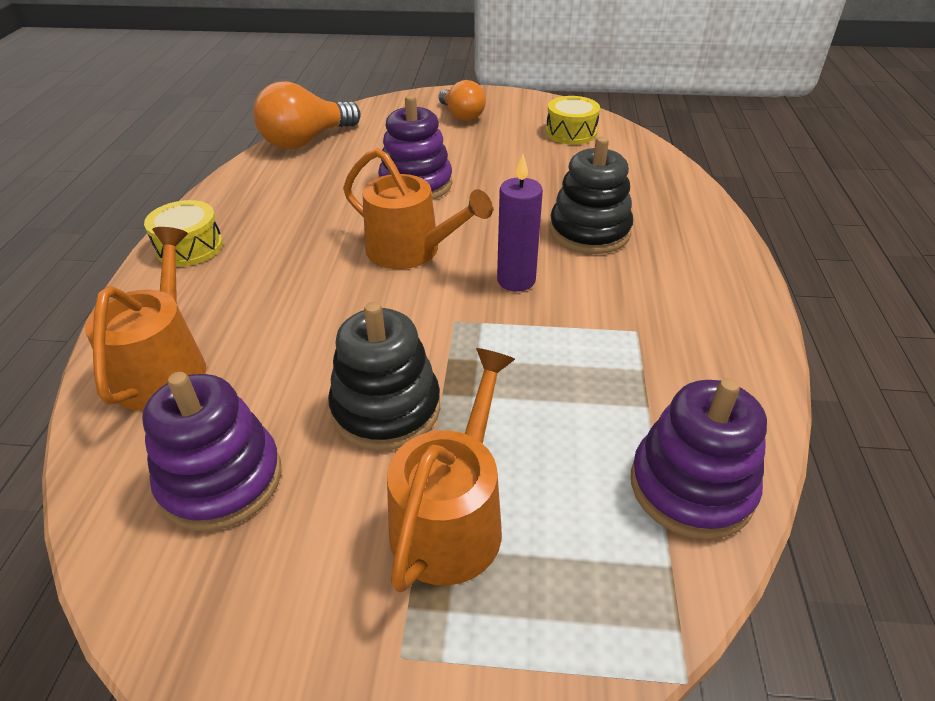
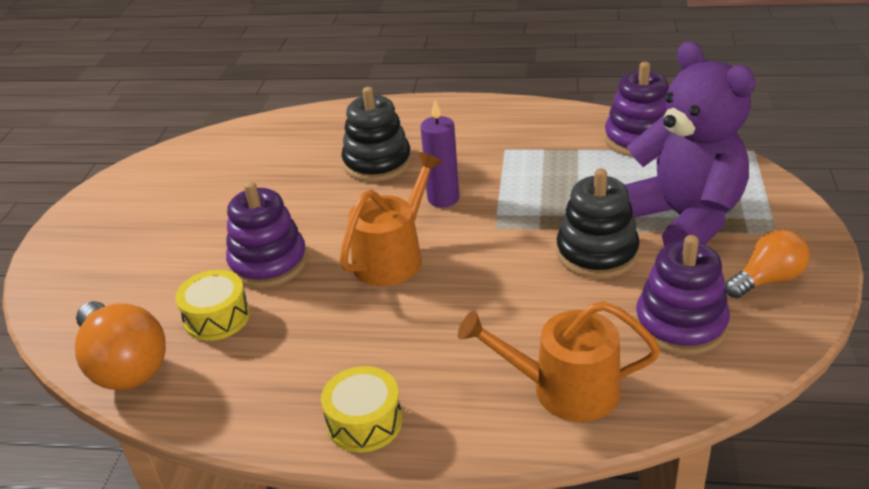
camera: 85 degrees left, 5 degrees down
orange watering can [387,348,515,593] -> purple teddy bear [625,41,756,246]
orange light bulb [439,80,486,121] -> orange light bulb moved to [725,229,810,299]
yellow drum [546,96,600,145] -> yellow drum moved to [175,270,250,341]

